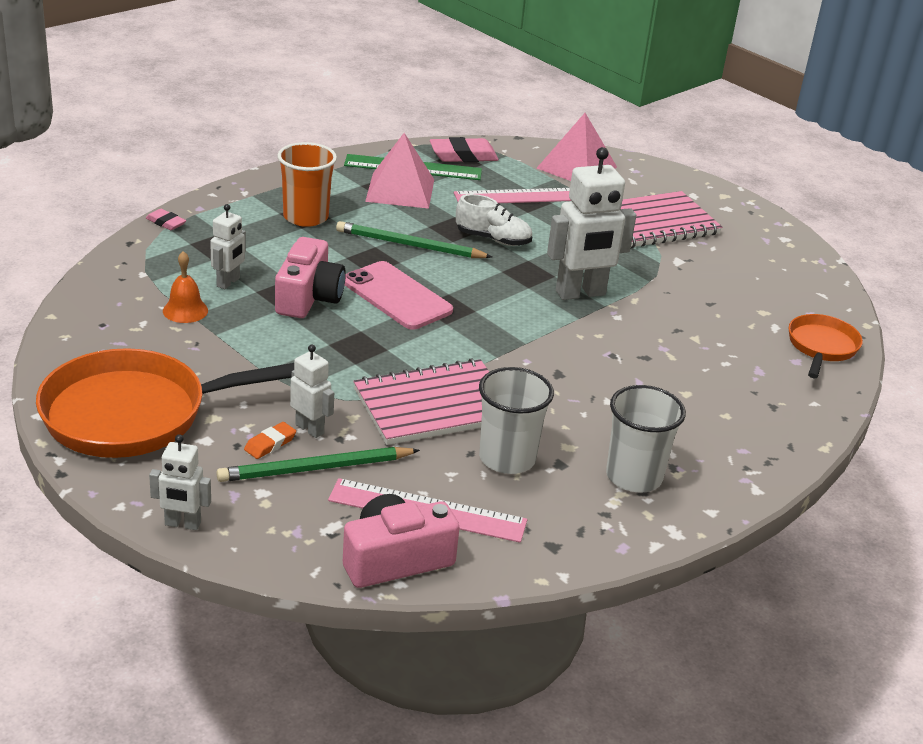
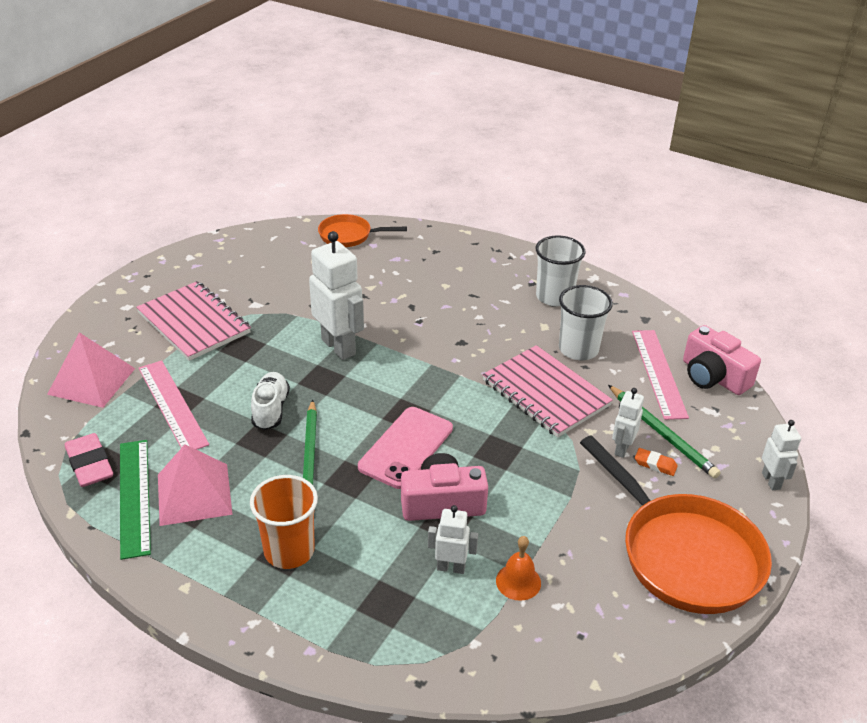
camera: 105 degrees left, 5 degrees up
pink eraser [146,209,186,230] -> none

